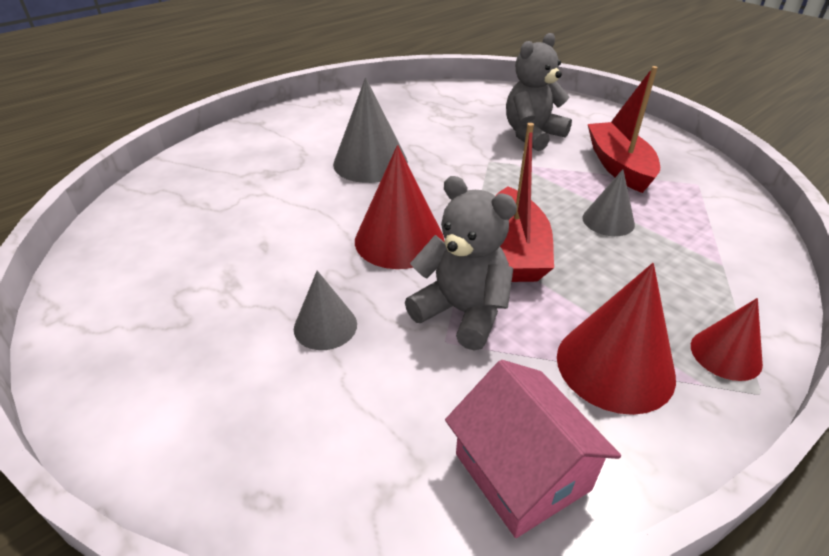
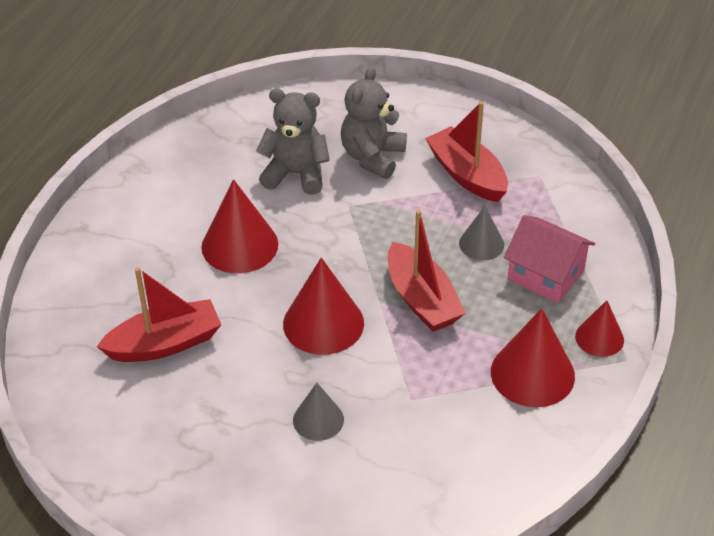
camera: 25 degrees left, 5 degrees up
grey cone [333,77,408,183] -> red cone [201,179,278,273]
grey teddy bear [405,176,517,350] -> grey teddy bear moved to [256,89,330,195]
pink house [445,360,621,538] -> pink house moved to [504,215,595,303]
none -> red boat [97,267,221,362]

